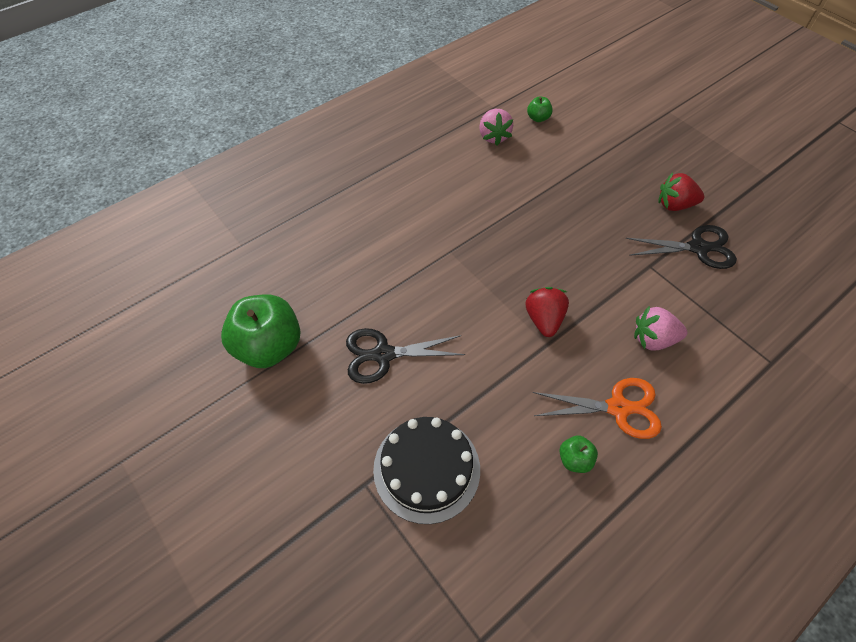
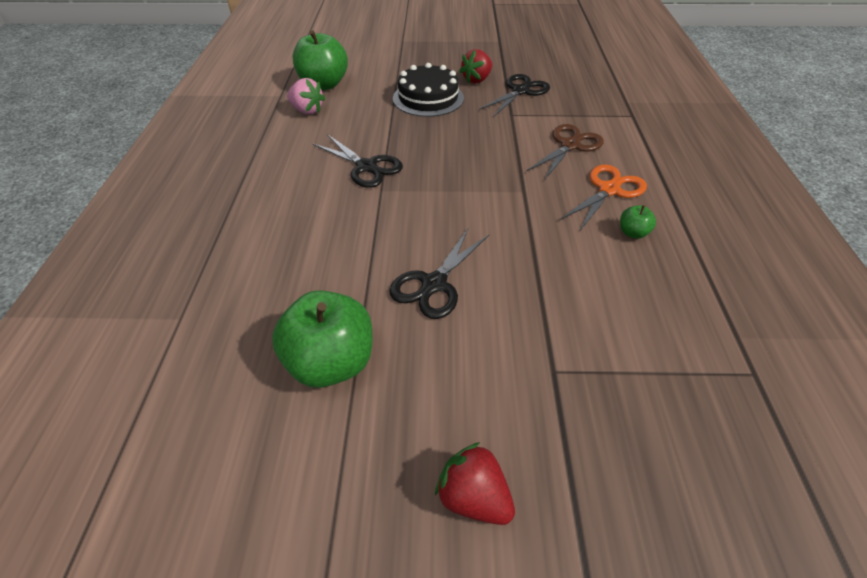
camera: 50 degrees left, 10 degrees down
black cake [373,417,480,524] -> black cake moved to [393,63,464,117]
red strawberry [526,287,569,337] -> red strawberry moved to [435,442,515,525]
green apple [527,97,553,122] -> green apple [293,30,348,90], size x2.24
pink strawberry [634,306,687,350] -> brown scissors [526,124,604,180]
none -> black scissors [312,134,403,188]

